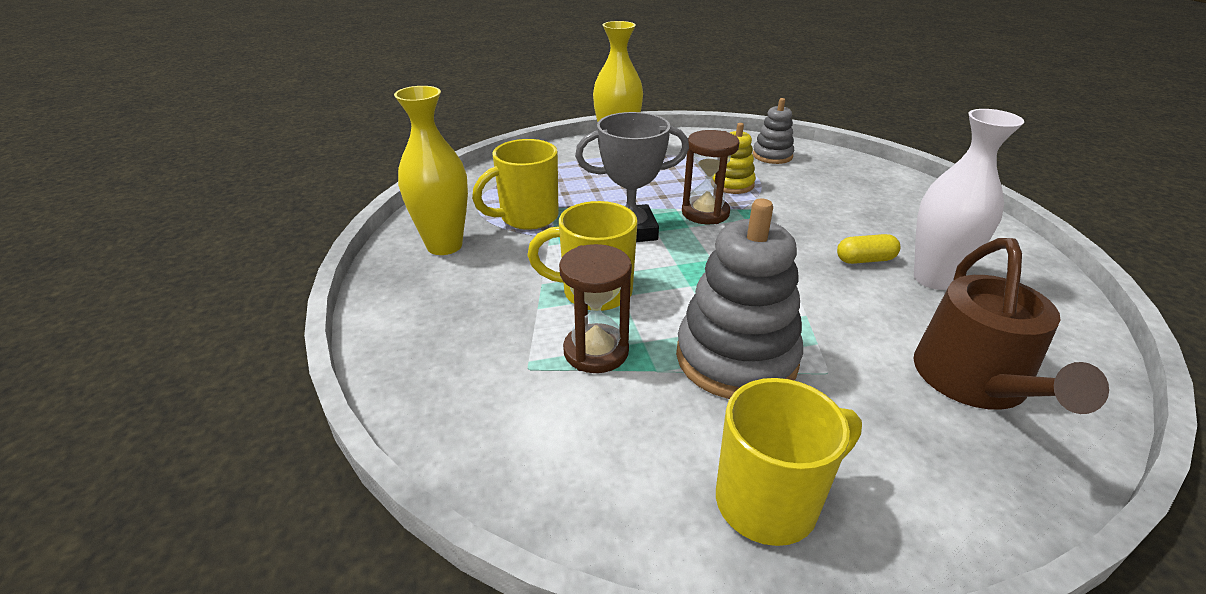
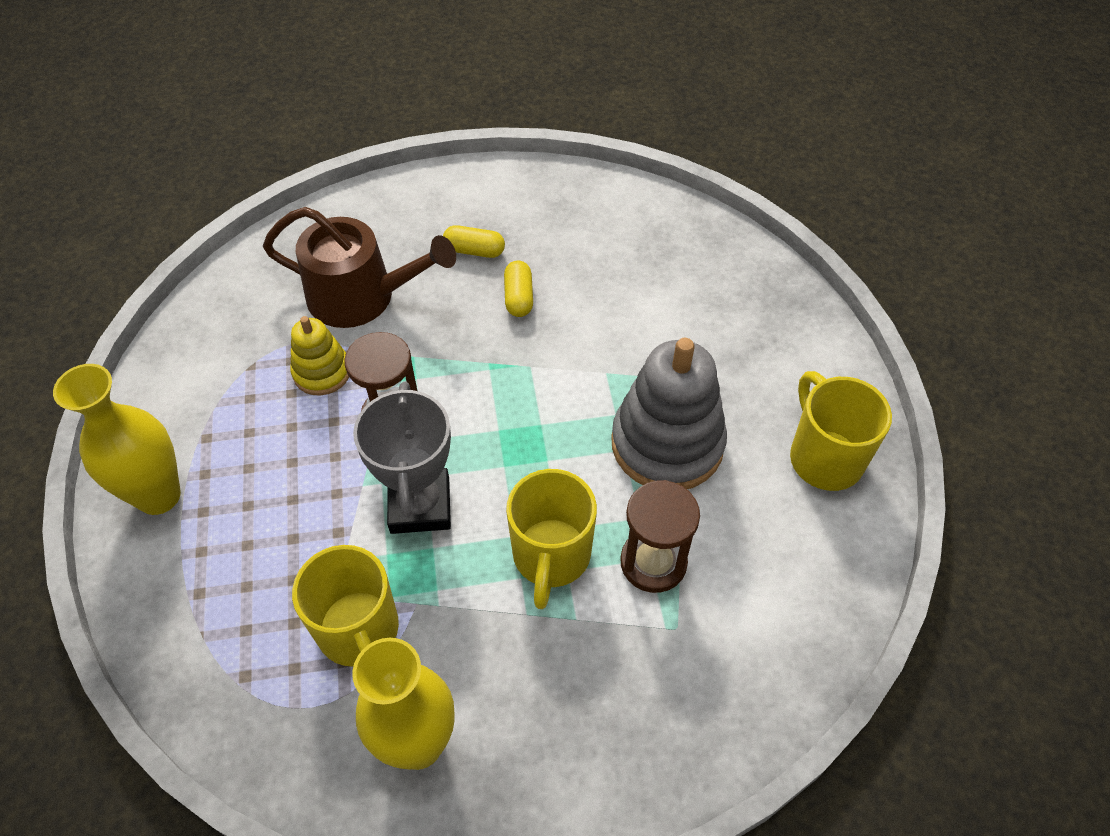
camera: 85 degrees left, 20 degrees up
grey stacking toy [753,98,794,164] -> none
white vase [914,109,1024,290] -> none
brown watering can [914,238,1109,414] -> brown watering can moved to [263,207,456,328]
none -> yellow capsule [443,225,505,258]

